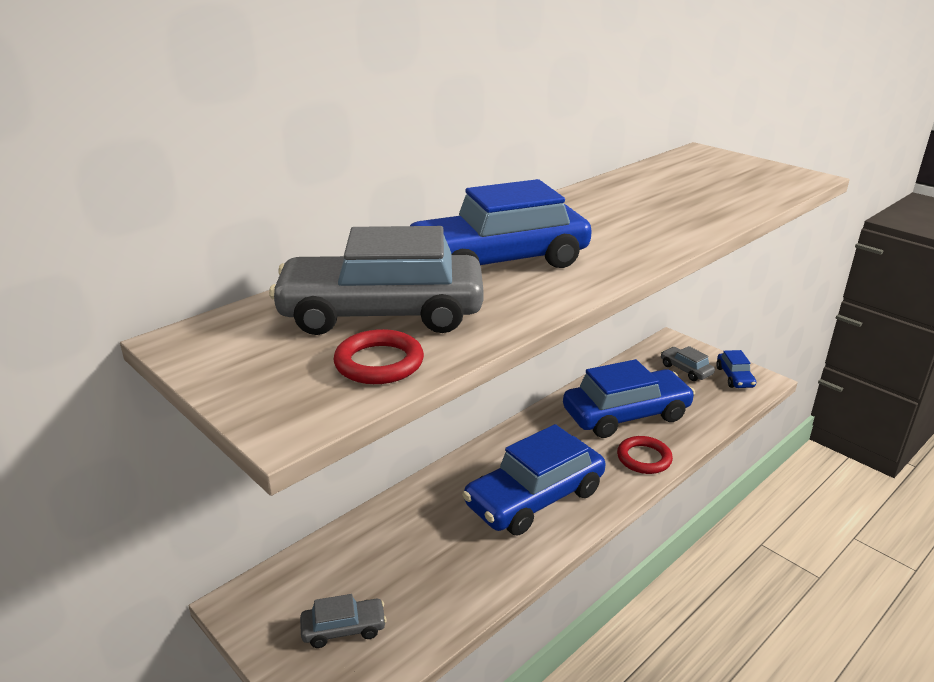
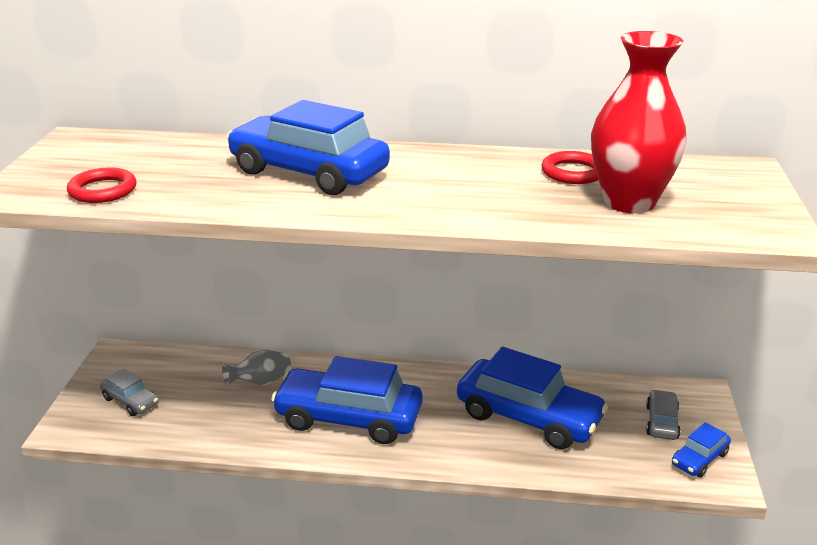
camera: 50 degrees right, 0 degrees up
grey car [269,226,484,335] -> none
red ring [617,436,673,474] -> red ring moved to [542,151,598,184]
none -> grey vase [222,350,291,386]
none -> red vase [591,31,687,213]

